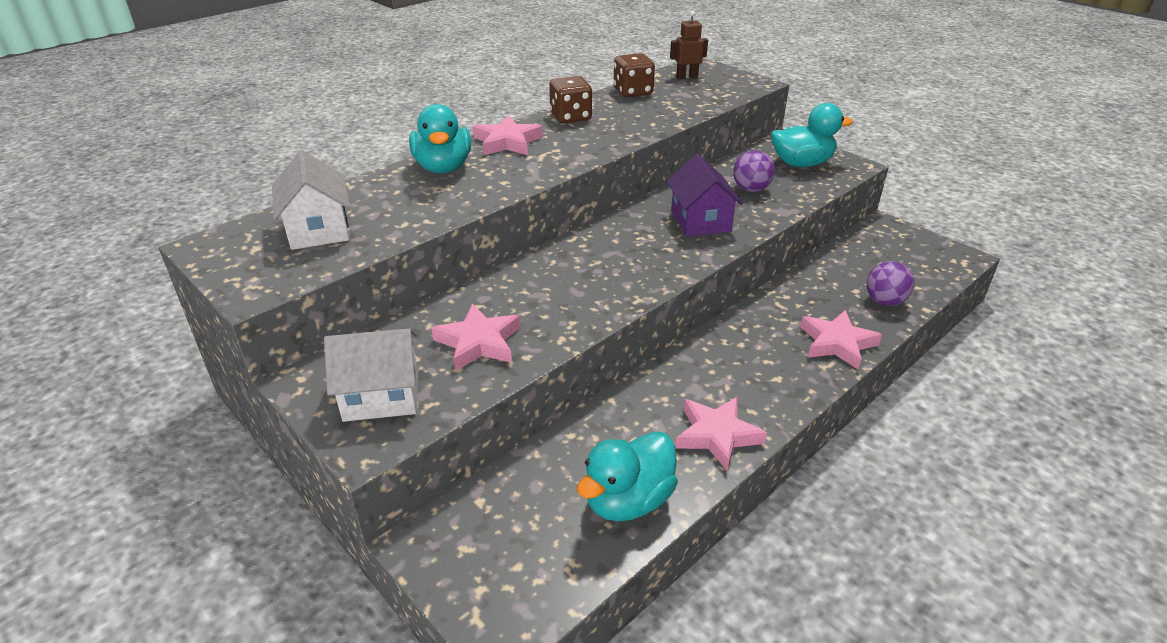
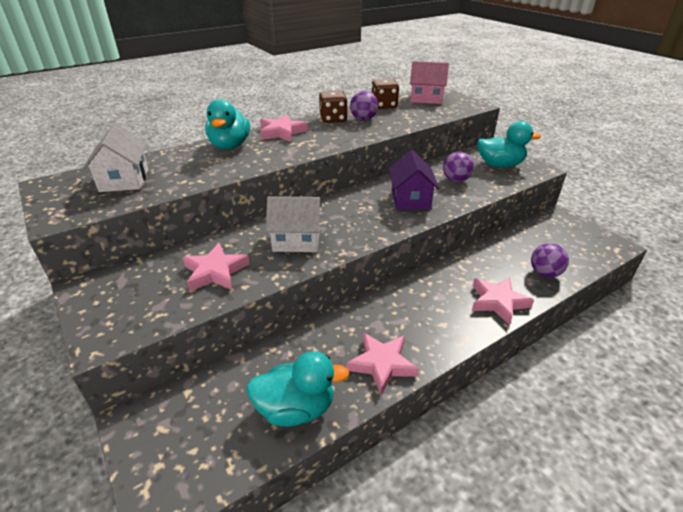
camera: 10 degrees right, 0 degrees up
white house [324,328,418,422] -> white house moved to [266,196,322,252]
turquoise duck [577,431,678,521] -> turquoise duck turned 150 degrees counterclockwise [246,351,350,427]
brown robot [670,11,708,79] -> pink house [410,61,449,104]
none -> purple ball [350,91,378,121]

